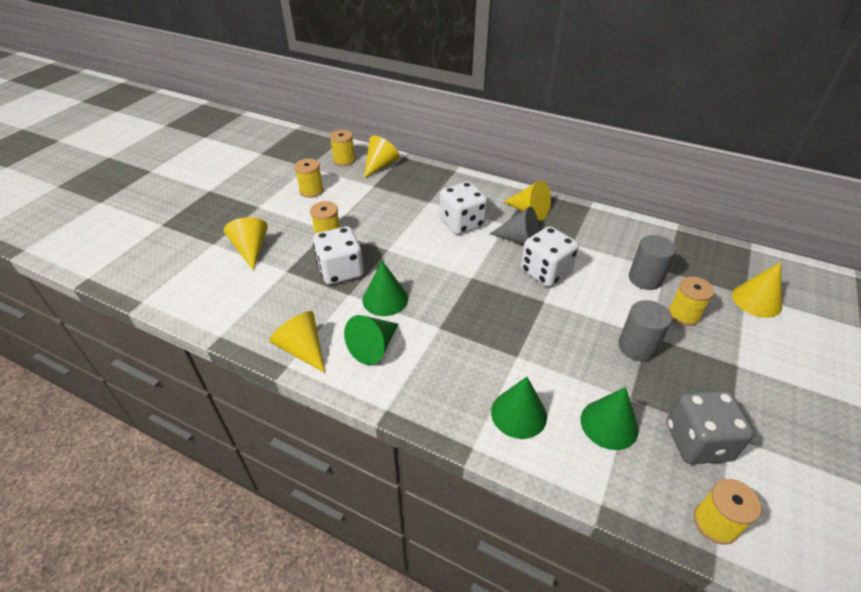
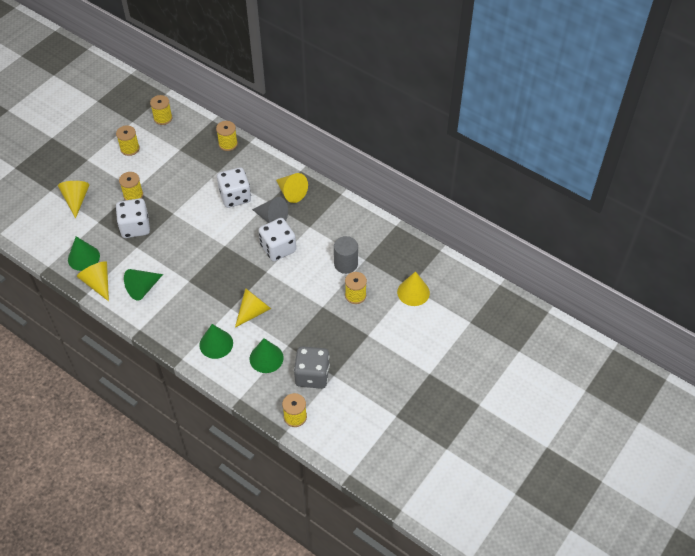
camera: 10 degrees right, 10 degrees up
green cone [362,261,408,316] -> green cone moved to [68,236,100,271]
yellow cone [364,136,400,178] -> yellow cone moved to [235,288,271,328]
grey cylinder [618,300,672,362] -> none
none -> yellow spool [216,121,238,151]

